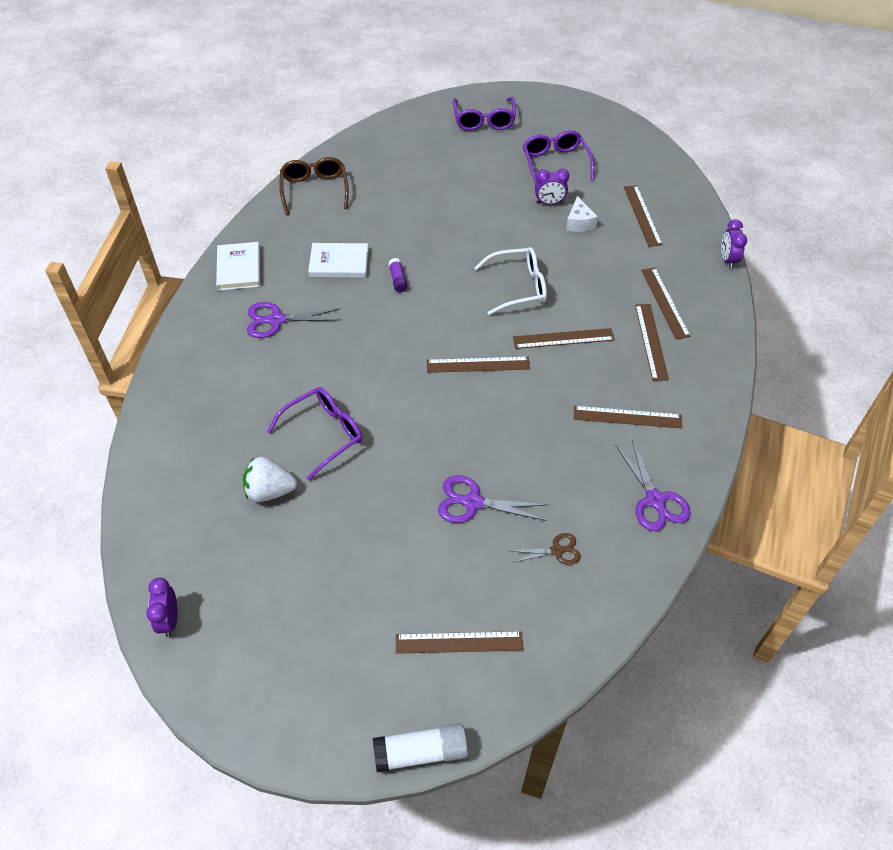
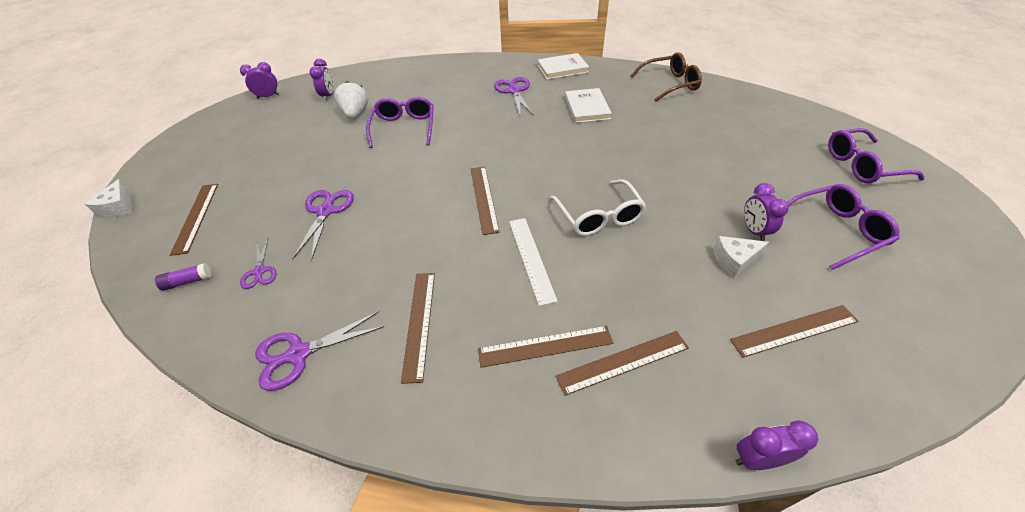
camera: 85 degrees right, 5 degrees down
purple glasses [267,387,363,480] -> purple glasses turned 135 degrees counterclockwise [366,97,434,148]
white glue stick [373,723,468,772] -> white cheese [85,179,132,218]
purple glue stick [389,258,408,292] -> purple glue stick moved to [155,263,212,291]
brown scissors [510,533,581,565] -> purple scissors [240,238,277,289]
brown ruler [513,328,615,349] -> white ruler [509,218,558,306]
none -> purple clock [310,59,334,101]

